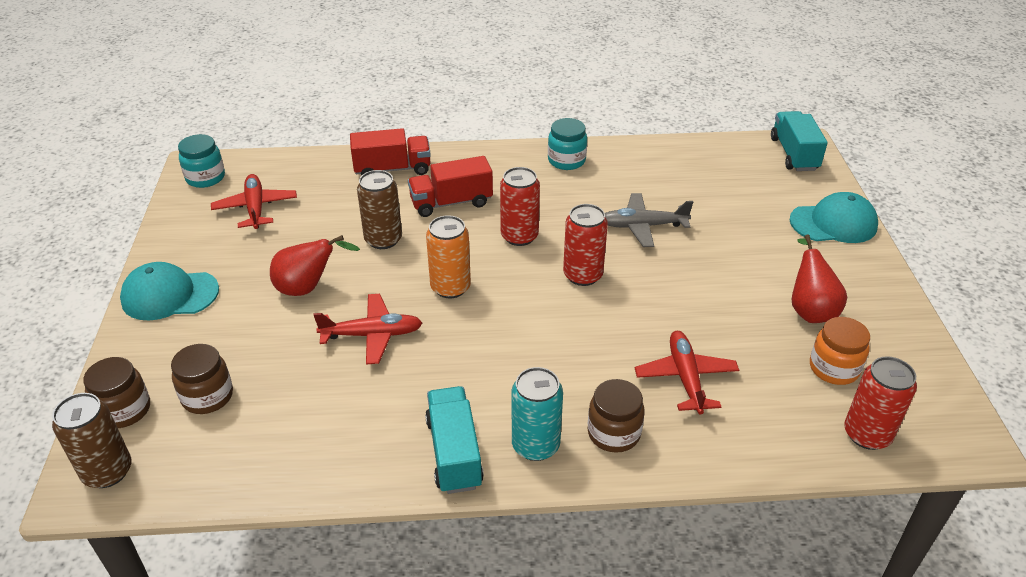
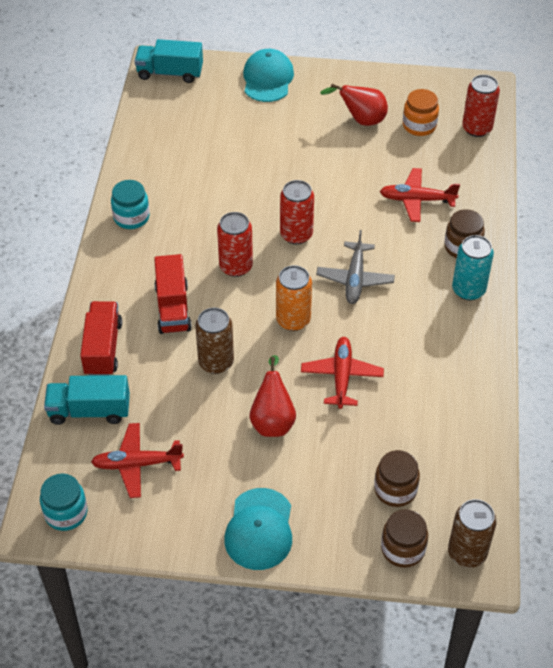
camera: 80 degrees left, 10 degrees up
turquoise truck [425,386,484,494] -> turquoise truck moved to [44,375,130,425]
grey plane [605,193,693,247] -> grey plane moved to [316,230,395,304]

